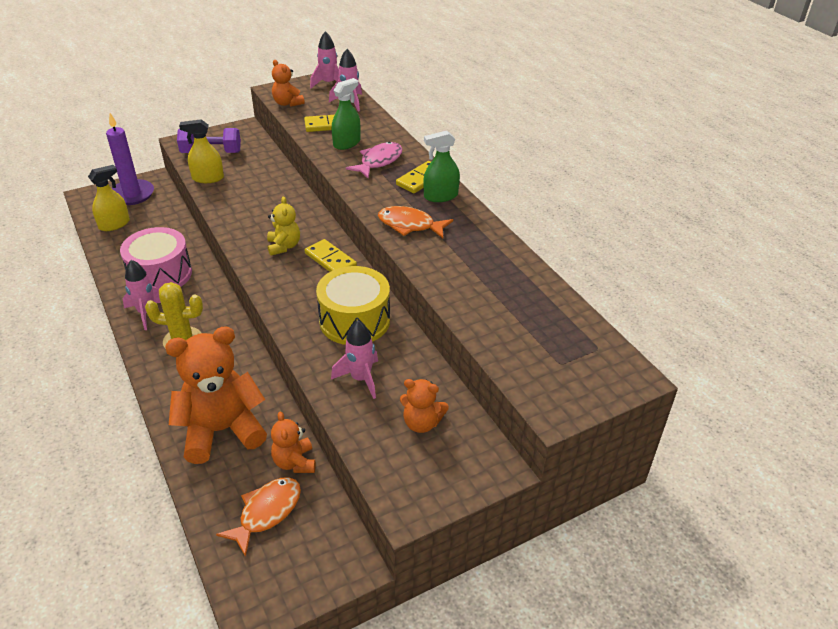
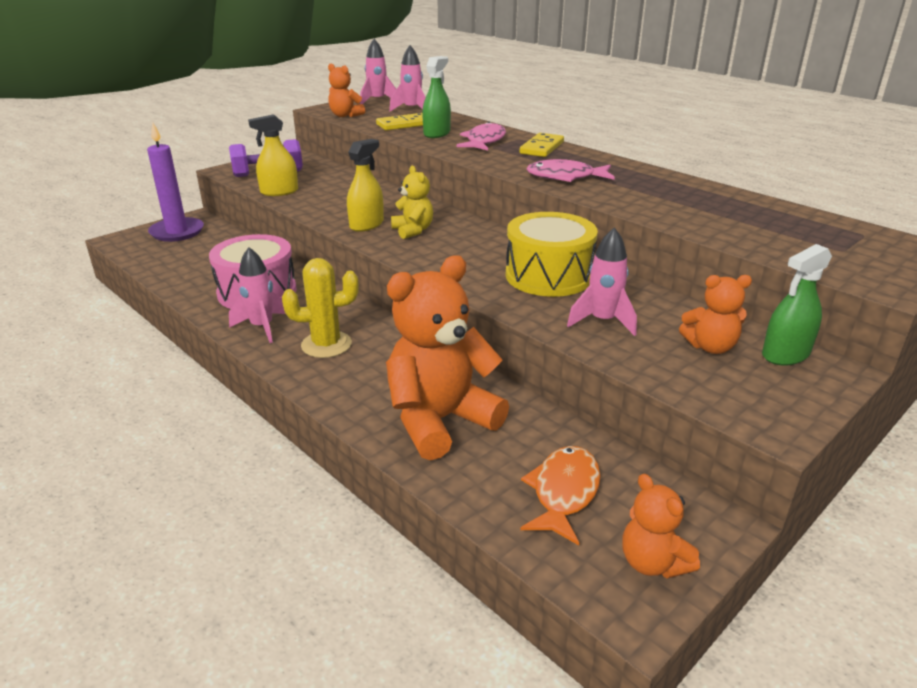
camera: 15 degrees left, 10 degrees down
yellow spray bottle [88,165,130,231] -> yellow spray bottle moved to [347,139,384,232]
orange teddy bear [271,411,315,473] -> orange teddy bear moved to [622,473,700,579]
yellow domino [305,239,357,272] -> none
orange fish [378,206,453,238] -> pink fish [526,159,615,182]
green spray bottle [423,130,460,202] -> green spray bottle moved to [762,244,832,366]

